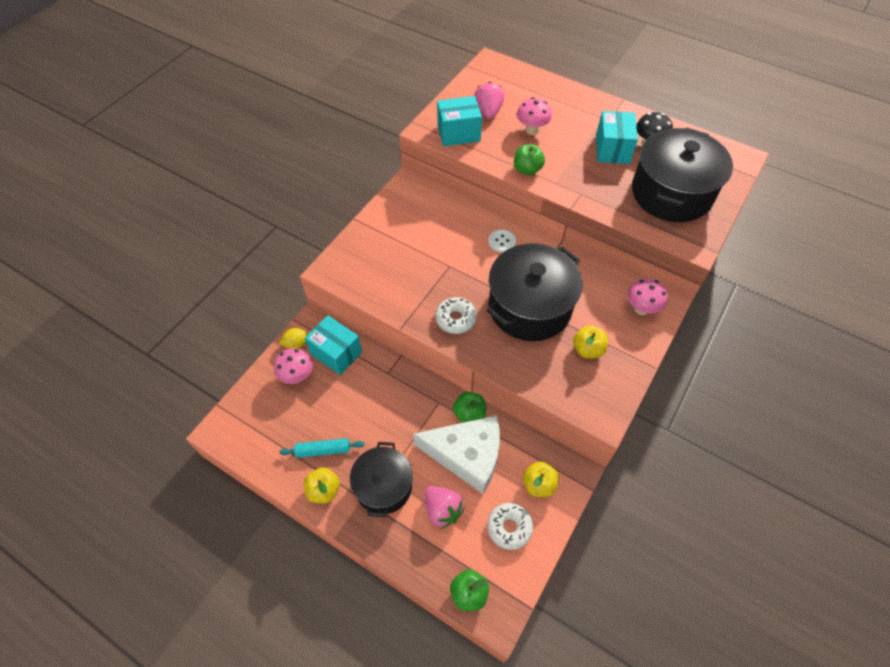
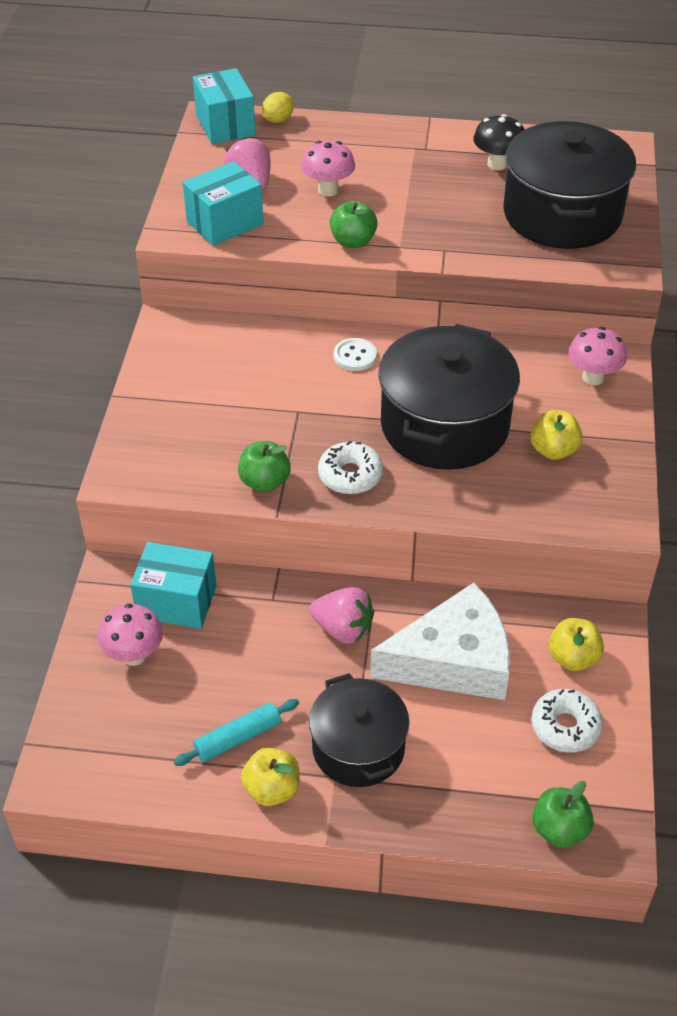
camera: 25 degrees left, 10 degrees down
yellow lemon [279,328,309,349] -> yellow lemon moved to [262,92,294,123]
pink strawberry [424,486,464,529] -> pink strawberry moved to [309,587,374,644]
green apple [453,392,486,423] -> green apple moved to [238,441,291,492]
turquoise box [596,111,638,164] -> turquoise box moved to [193,68,256,144]

